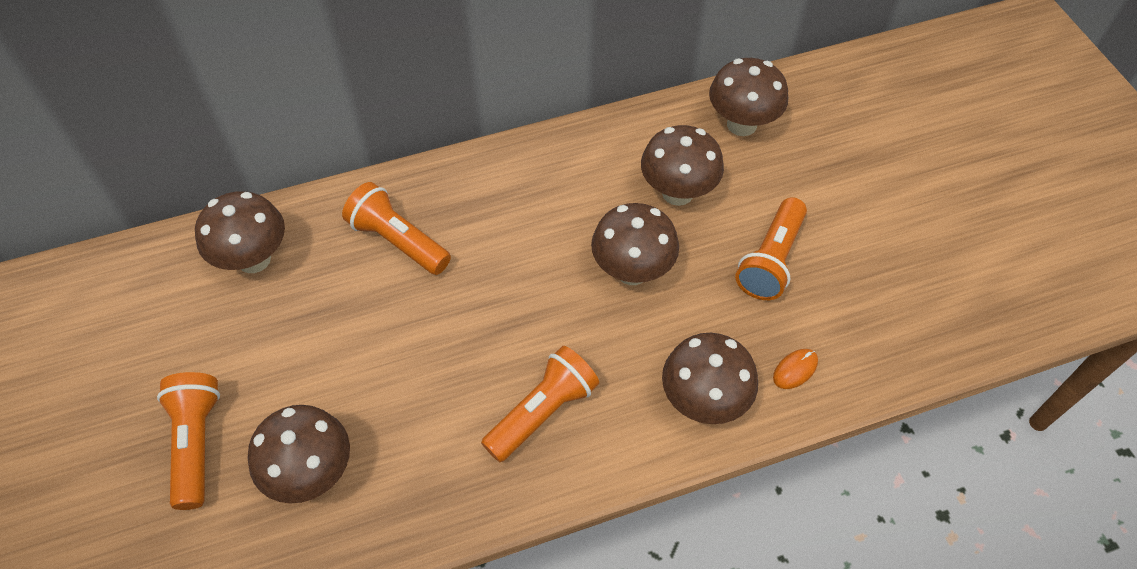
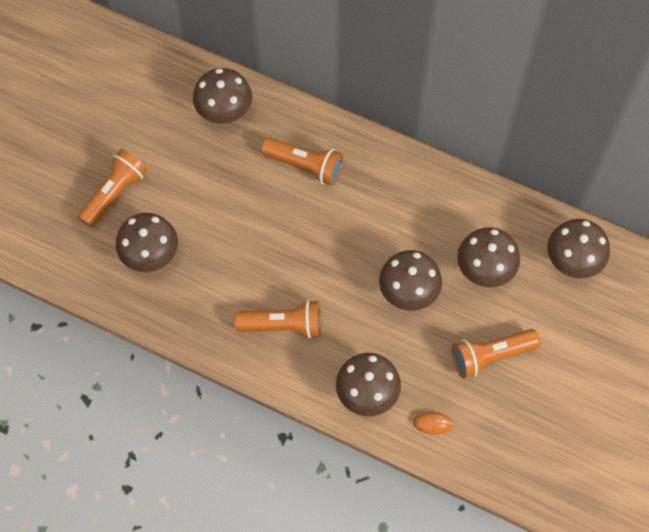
camera: 45 degrees right, 10 degrees up
orange flashlight [342,182,451,275] -> orange flashlight turned 120 degrees clockwise [261,137,344,186]

